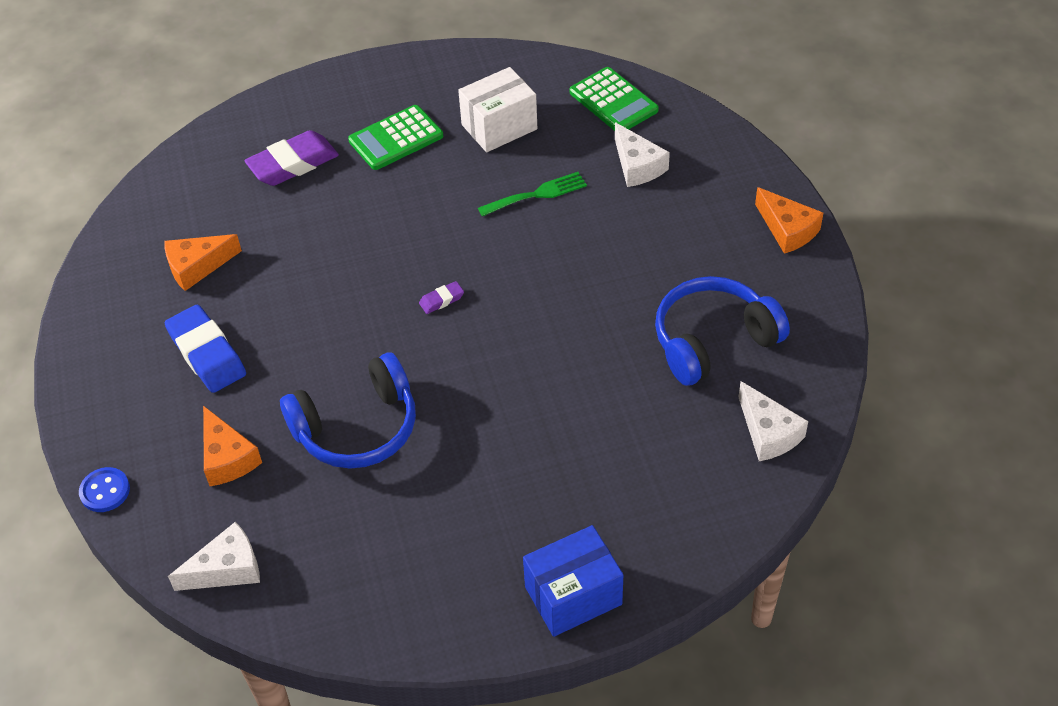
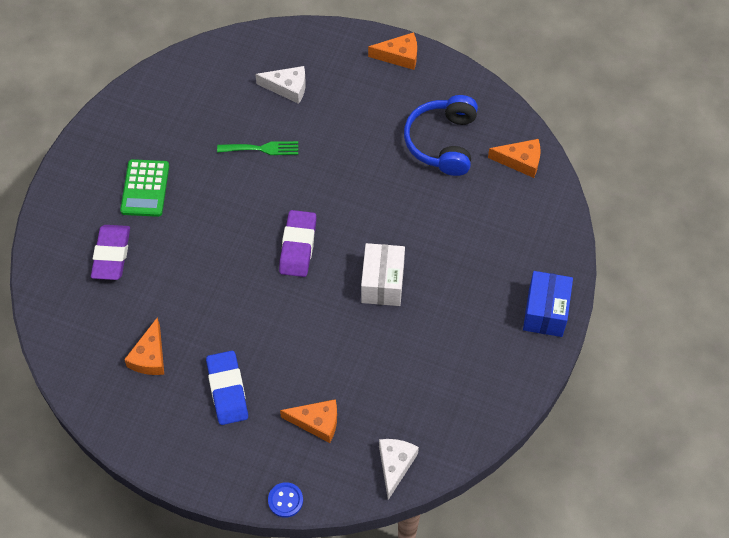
camera: 55 degrees left, 10 degrees up
blue eraser [165,305,246,393] -> blue eraser turned 75 degrees clockwise [206,351,248,425]
blue headphones [280,352,416,469] -> none
purple eraser [419,281,464,314] -> purple eraser [279,210,317,277], size x2.18
white box [458,67,537,152] -> white box moved to [361,243,405,306]
green fork [478,172,587,216] -> green fork turned 75 degrees clockwise [217,141,298,155]
green calculator [570,67,659,131] -> none
white cheese [738,381,808,461] -> orange cheese [488,139,541,178]

